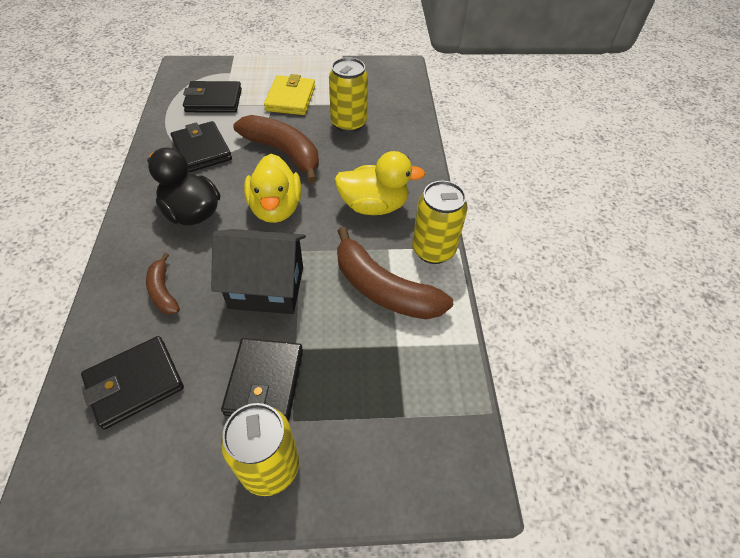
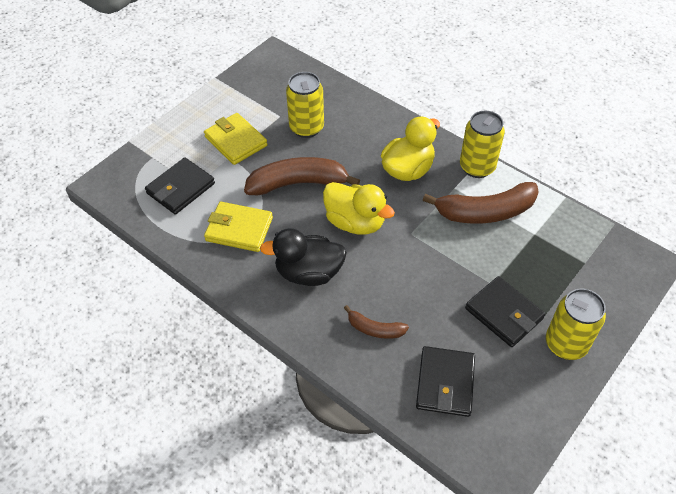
camera: 45 degrees left, 0 degrees up
black wallet [171,121,232,173] -> yellow wallet [204,202,273,252]
black house [211,229,306,314] -> none

